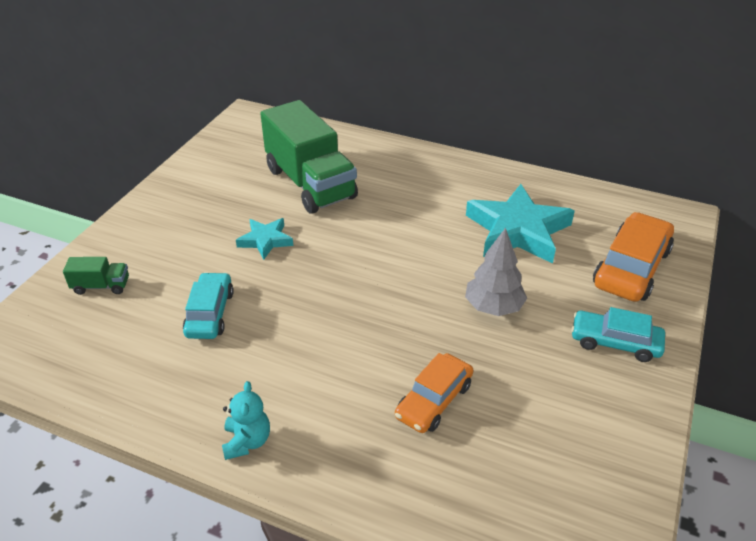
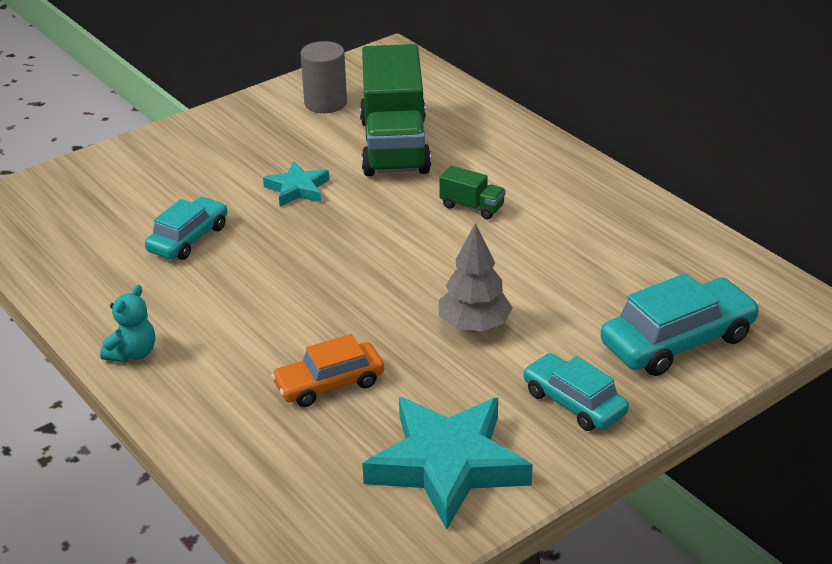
camera: 30 degrees right, 5 degrees down
green truck [63,257,129,295] -> green truck moved to [439,166,506,219]
turquoise star [466,184,575,264] -> turquoise star moved to [362,397,533,530]
orange car [593,212,674,302] -> turquoise car [601,273,760,376]
none -> grey cylinder [301,41,347,113]

